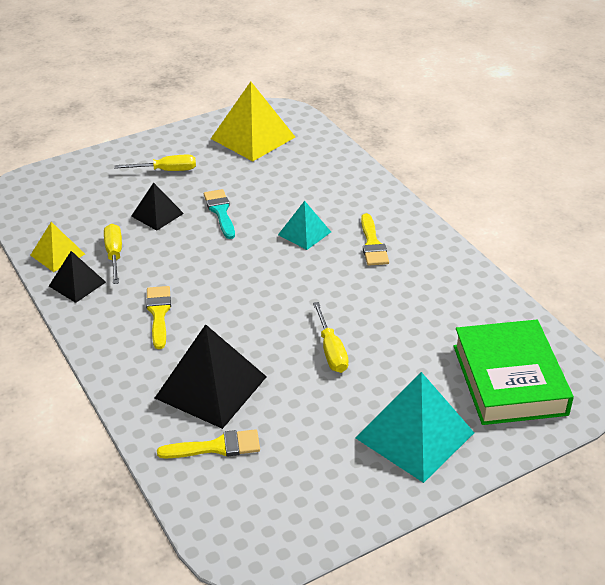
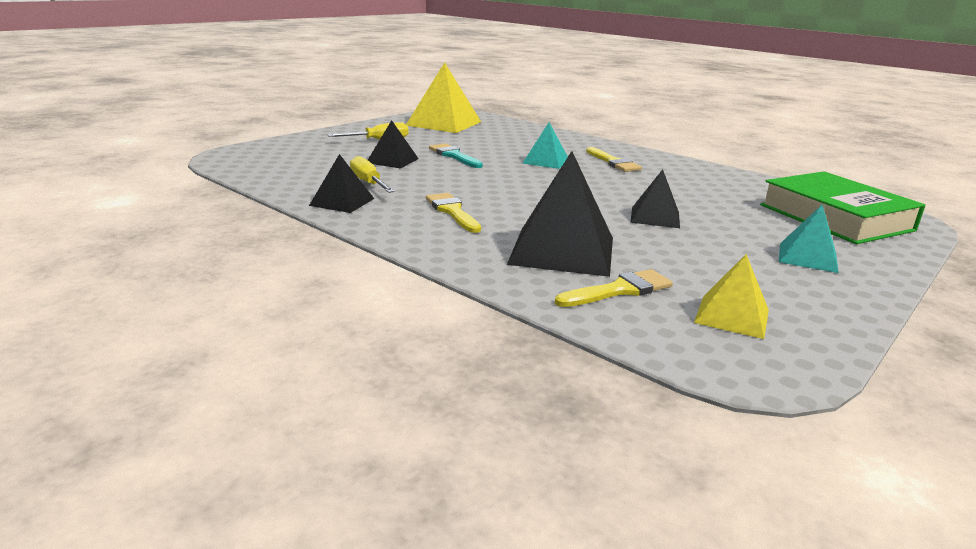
camera: 20 degrees left, 15 degrees down
yellow pyramid [30,222,85,272] -> yellow pyramid moved to [694,254,769,339]
yellow screwdriver [313,302,349,373] -> black pyramid [630,169,680,228]
turquoise pyramid [356,372,474,483] -> turquoise pyramid [779,205,839,273], size x0.56

